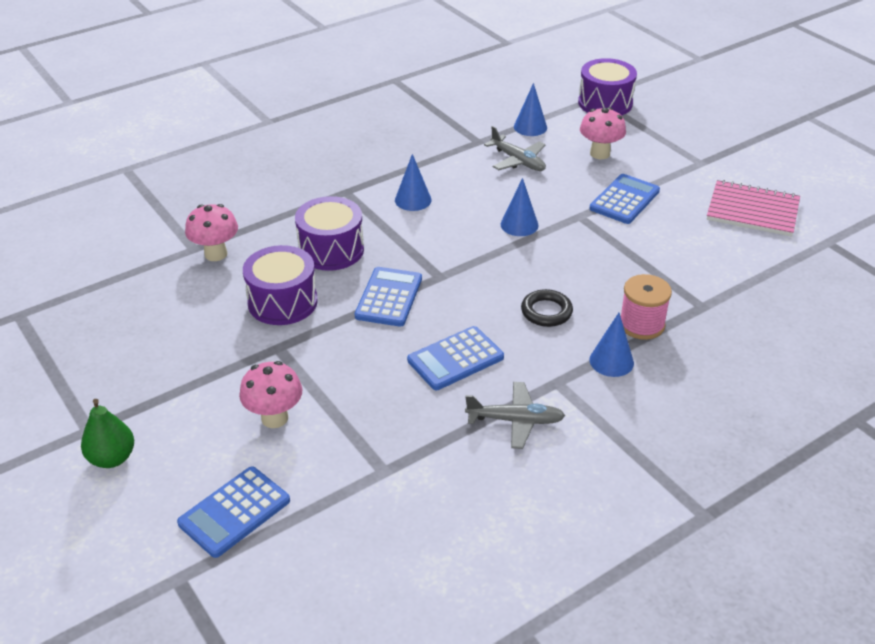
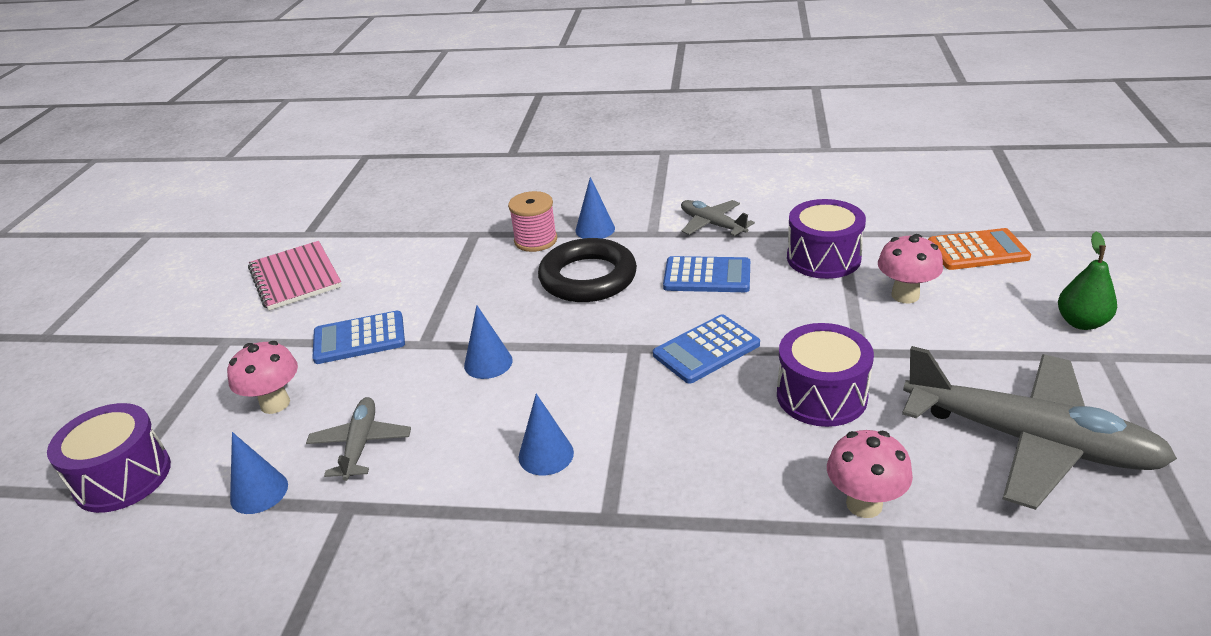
camera: 135 degrees left, 5 degrees down
blue calculator [177,467,290,558] -> orange calculator [928,228,1031,270]
purple drum [295,196,364,271] -> purple drum moved to [787,199,866,279]
black ring [521,289,573,327] -> black ring [538,238,637,302], size x1.85
none -> grey plane [902,346,1177,510]

